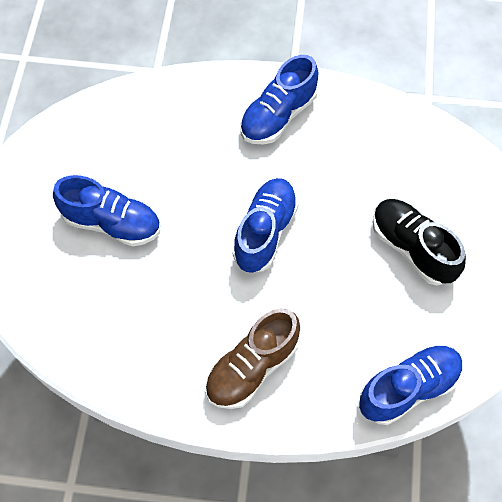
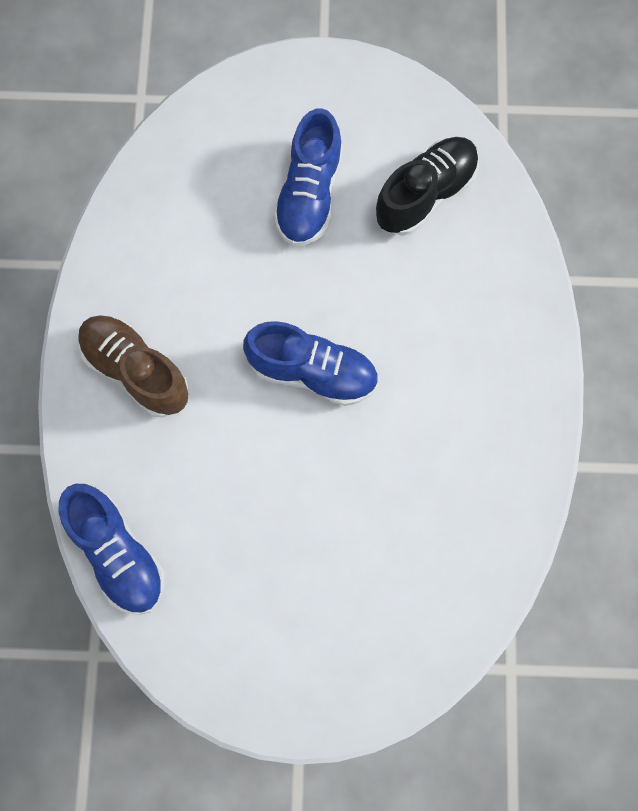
camera: 85 degrees right, 10 degrees up
blue shoe [240,55,318,145] -> none
black shoe [372,199,466,285] -> black shoe moved to [375,137,479,236]

